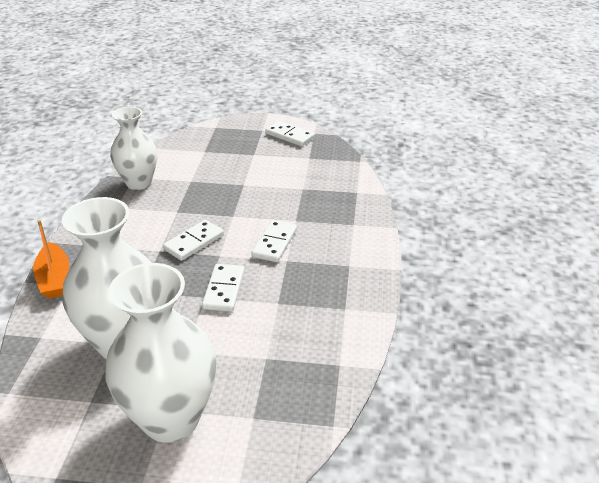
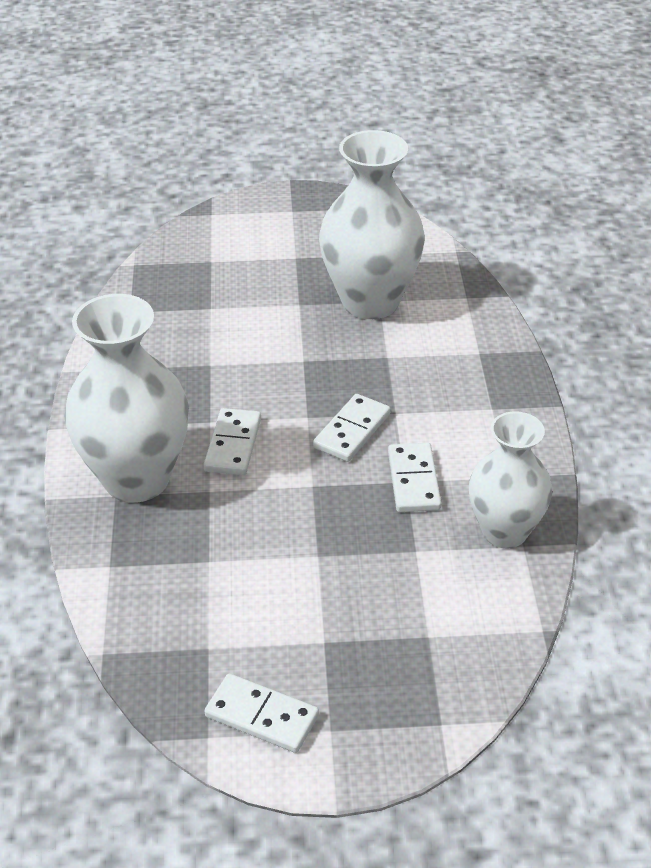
camera: 170 degrees right, 5 degrees up
orange boat [33,220,69,298] -> none
white vase [105,263,217,443] -> white vase moved to [64,294,189,503]
white domino [202,264,245,312] -> white domino moved to [388,443,441,512]

